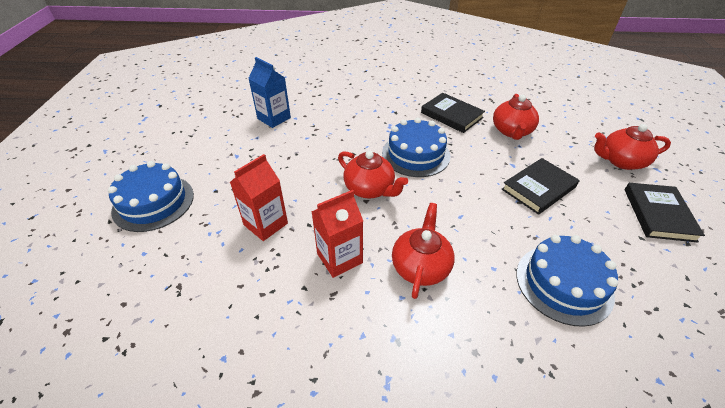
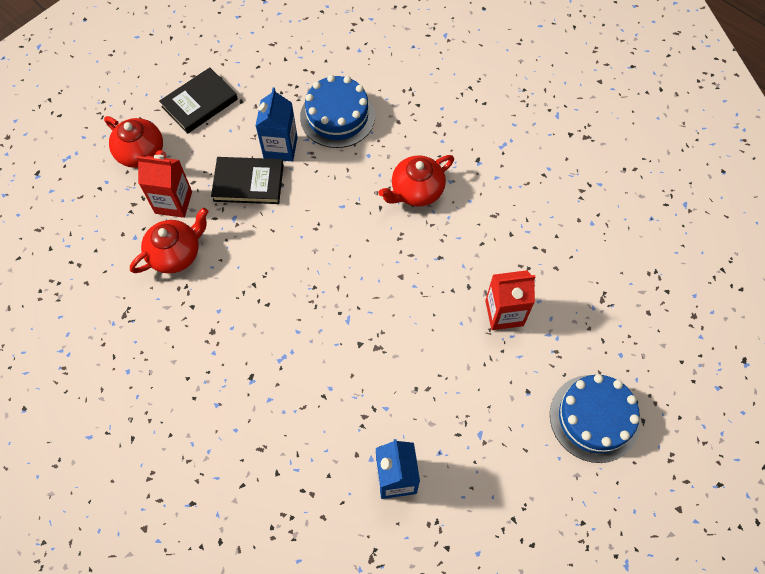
camera: 140 degrees left, 20 degrees up
red carton [311,190,363,278] -> red carton moved to [136,155,192,218]
red teapot [338,151,408,198] -> none
blue cake [382,118,450,177] -> none
black book [421,93,485,133] -> none
none -> blue carton [255,87,298,161]

